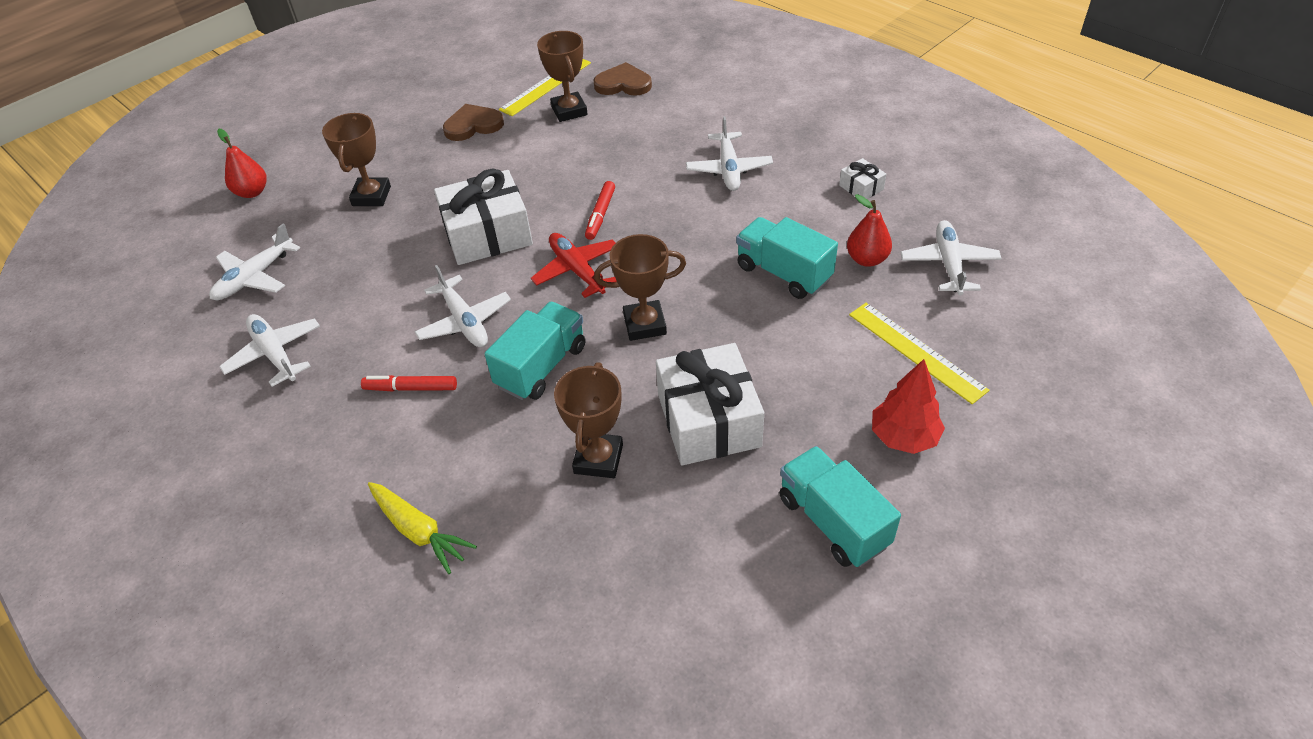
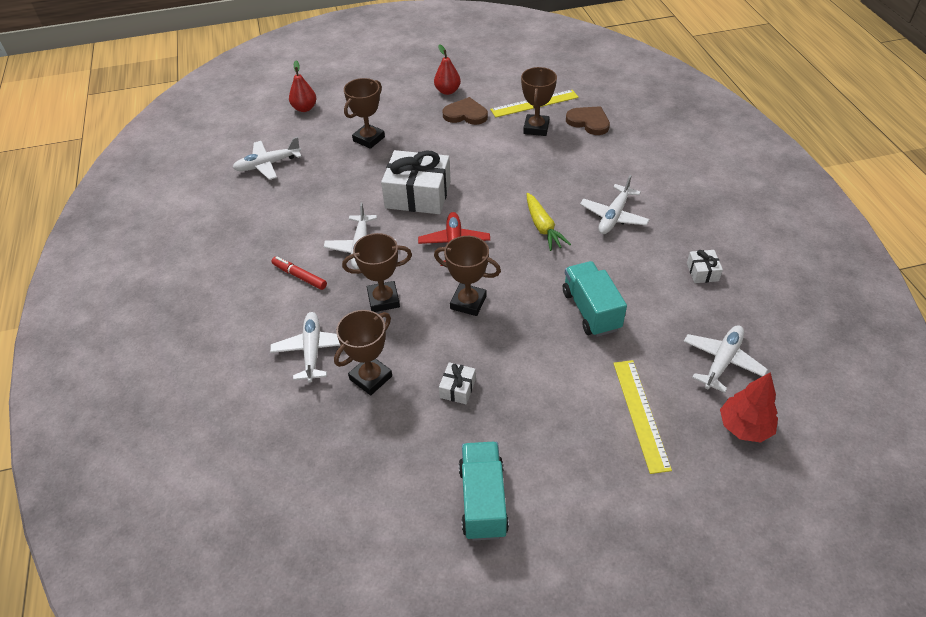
camera: 30 degrees right, 0 degrees up
white plane [219,314,320,387] -> white plane moved to [270,312,341,383]
yellow carrot [368,482,477,574] -> yellow carrot moved to [527,193,571,251]
turquoise truck [485,302,585,400] -> brown trophy [342,233,412,312]
red marker [585,181,615,240] -> none
white gift [656,343,764,465] -> white gift [439,362,476,404], size x0.45
red pear [847,194,892,267] -> red pear moved to [434,44,461,95]
red tree [872,359,945,454] -> red tree moved to [720,372,778,443]

